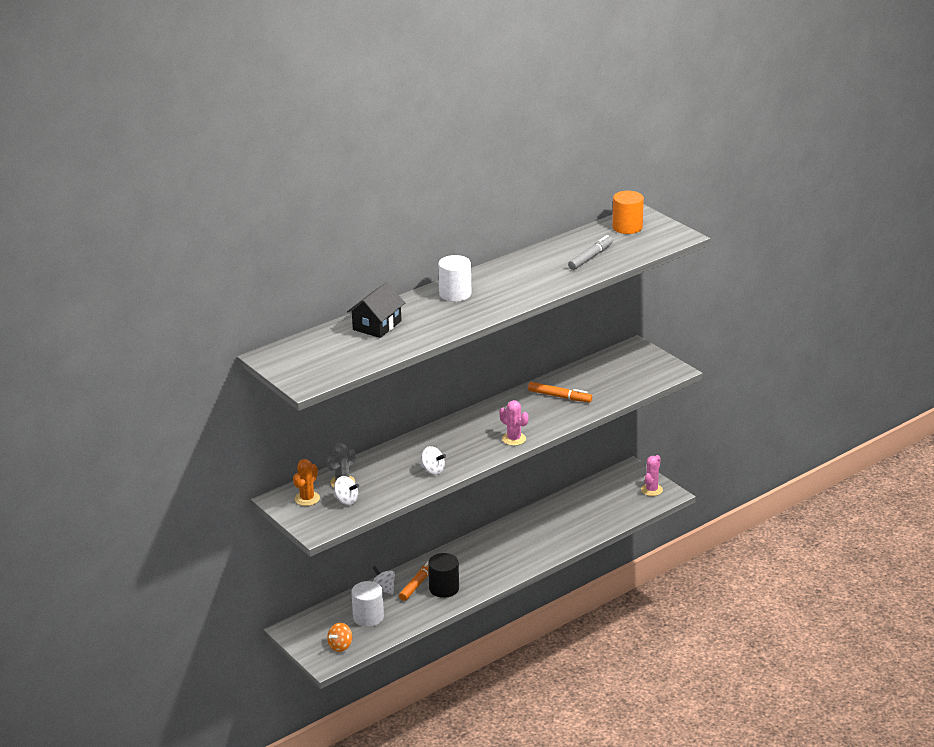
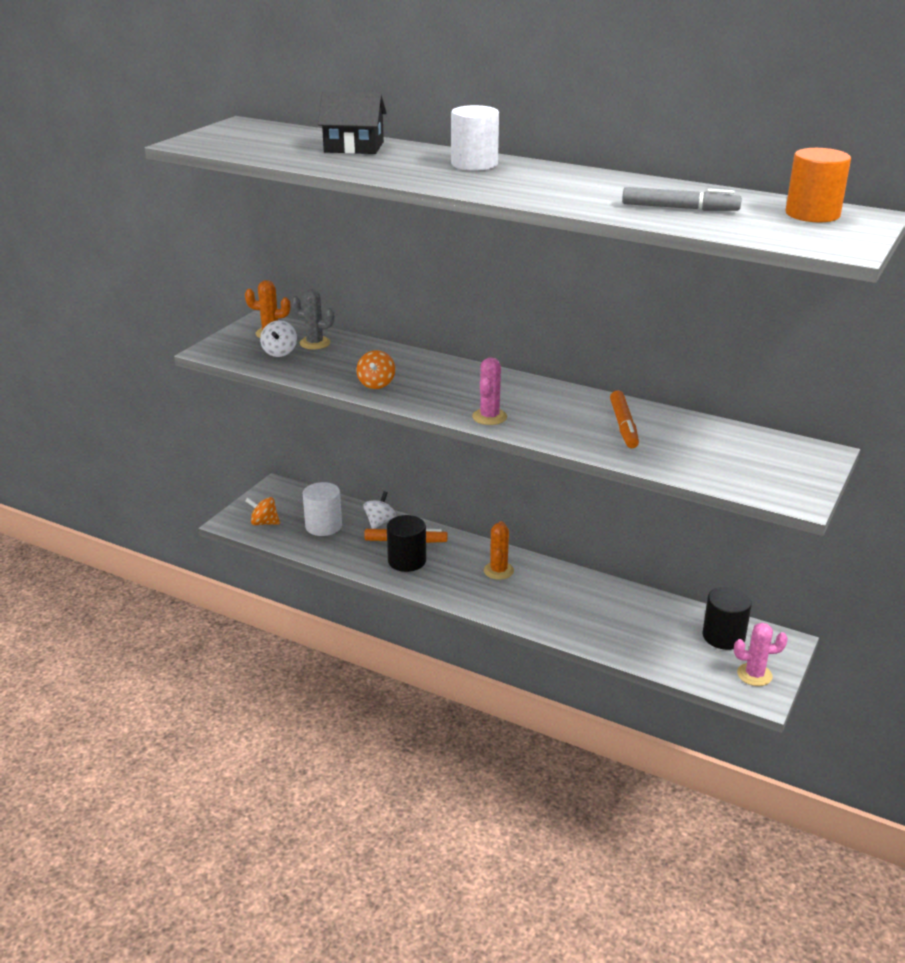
camera: 65 degrees right, 0 degrees up
white spinning top [421,446,446,475] -> orange spinning top [357,350,395,389]
none -> orange cactus [484,521,514,580]
none -> black cylinder [702,587,752,650]

